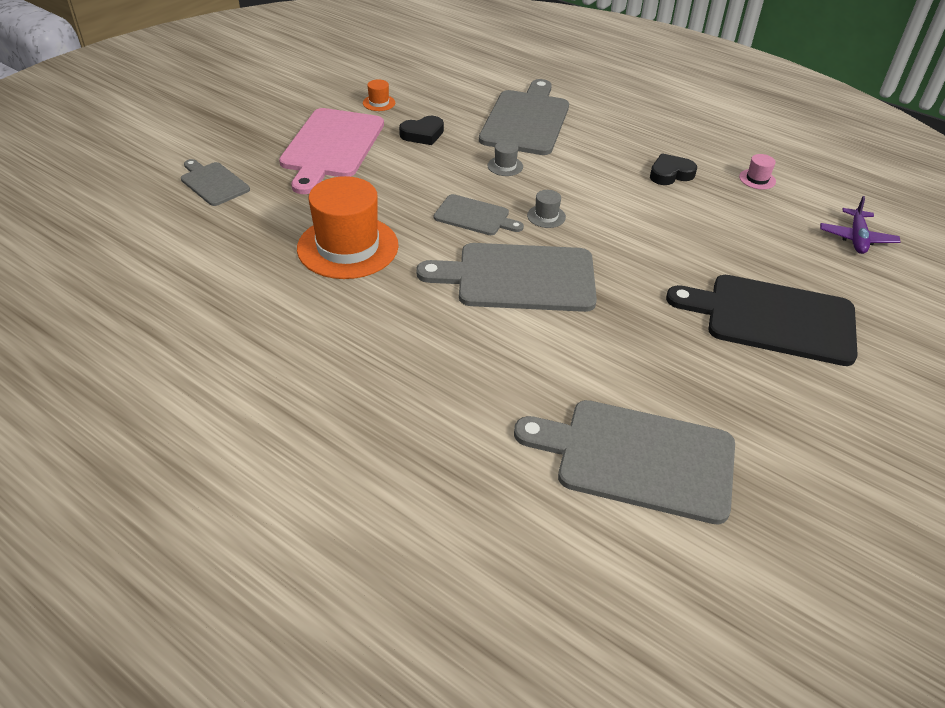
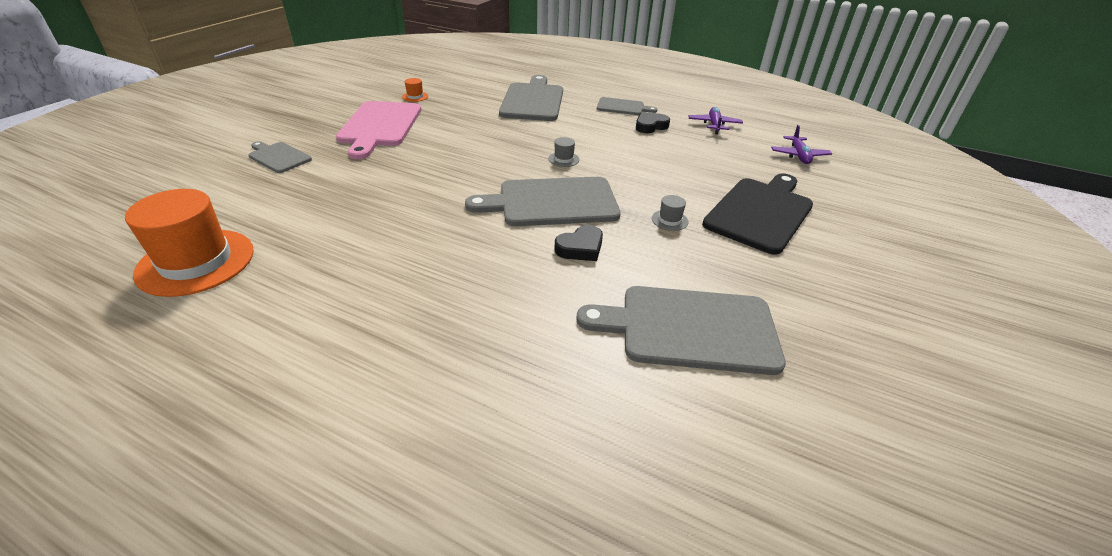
camera: 10 degrees left, 5 degrees down
orange hat [297,176,399,279] -> orange hat moved to [125,189,254,297]
black heart [399,116,444,145] -> black heart moved to [555,225,603,261]
grey cutting board [434,194,524,235] -> grey cutting board moved to [597,97,657,115]
grey hat [487,141,523,176] -> grey hat moved to [652,195,689,231]
black cutting board [666,275,858,366] -> black cutting board turned 120 degrees clockwise [702,173,813,255]
pink hat [739,154,776,190] -> purple plane [689,107,743,134]

